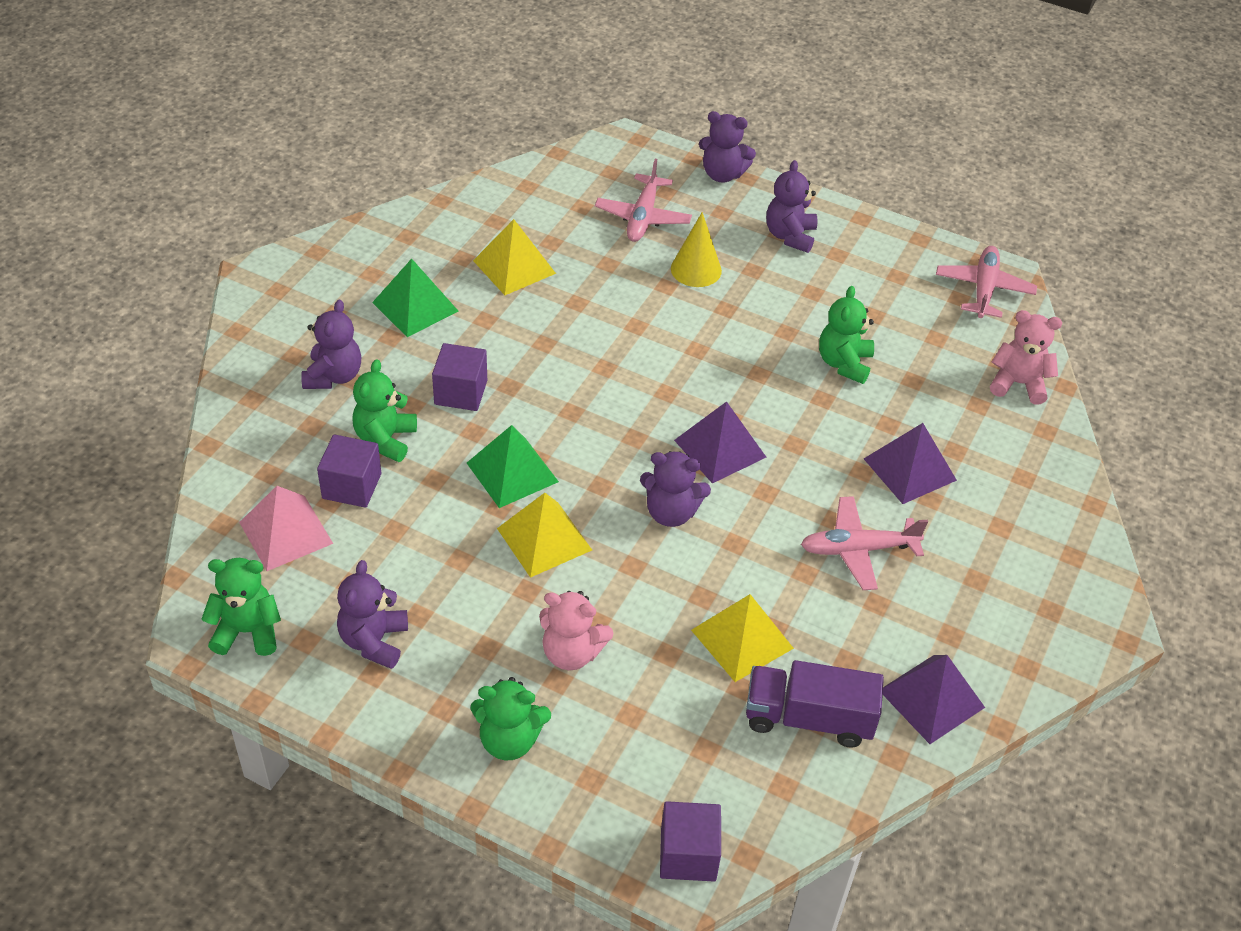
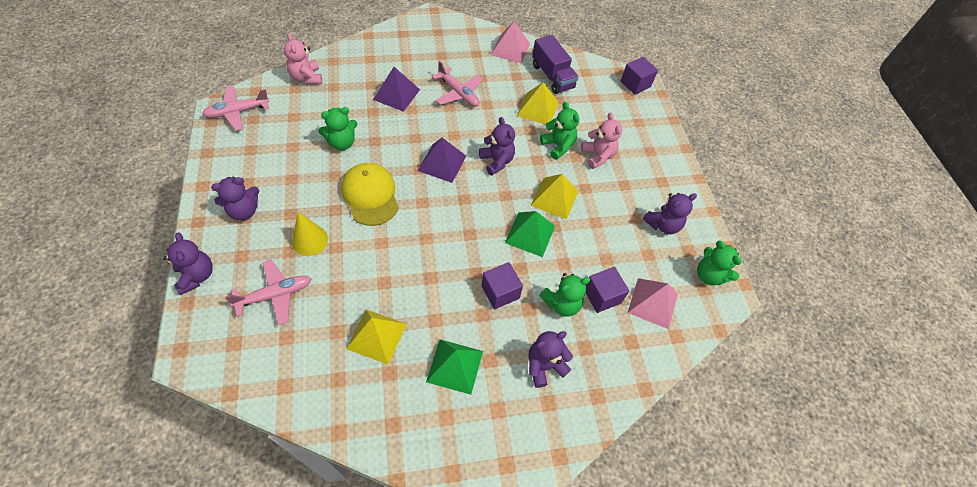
camera: 130 degrees left, 10 degrees up
green teddy bear [470,677,551,760] -> green teddy bear moved to [540,102,580,160]
purple pyramid [883,655,985,744] -> pink pyramid [491,21,530,63]
none -> yellow cap [341,163,399,226]

